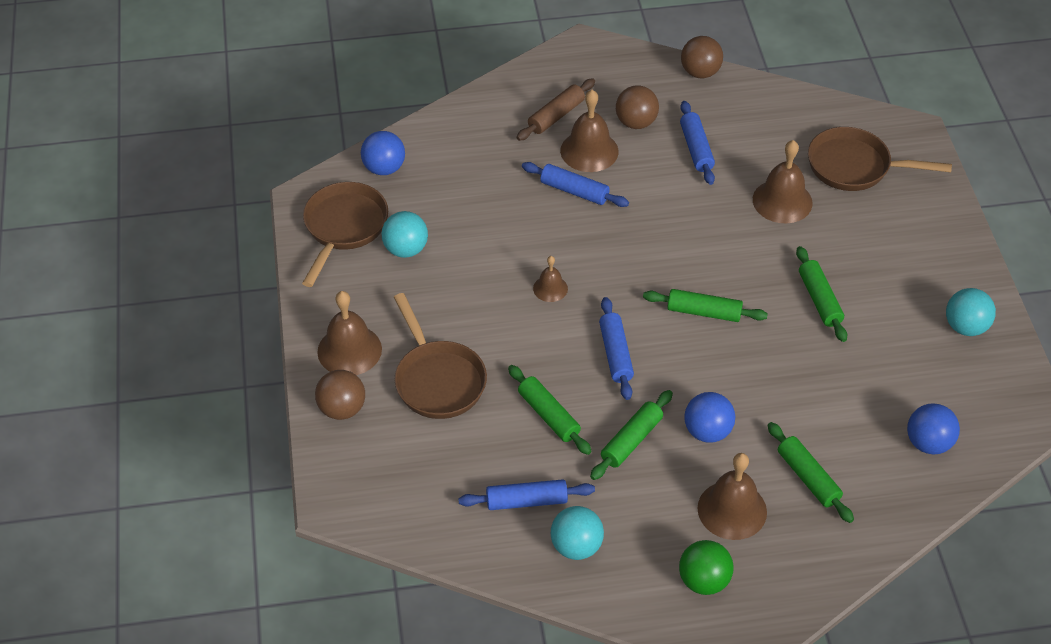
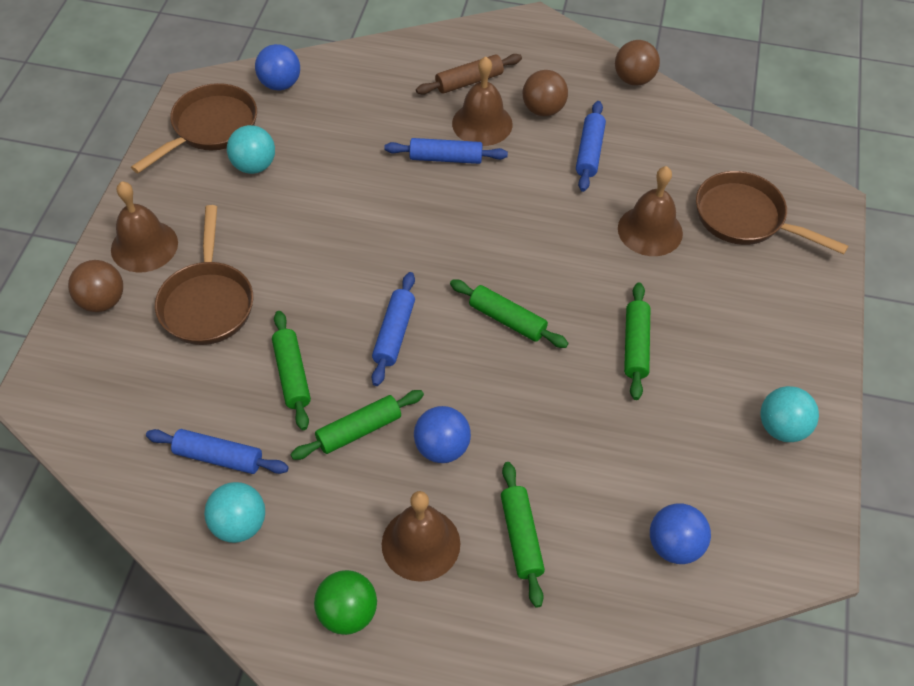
camera: 20 degrees right, 5 degrees up
blue rolling pin [522,162,629,207] -> blue rolling pin turned 45 degrees counterclockwise [384,138,508,164]
brown bell [533,256,568,302] -> none

